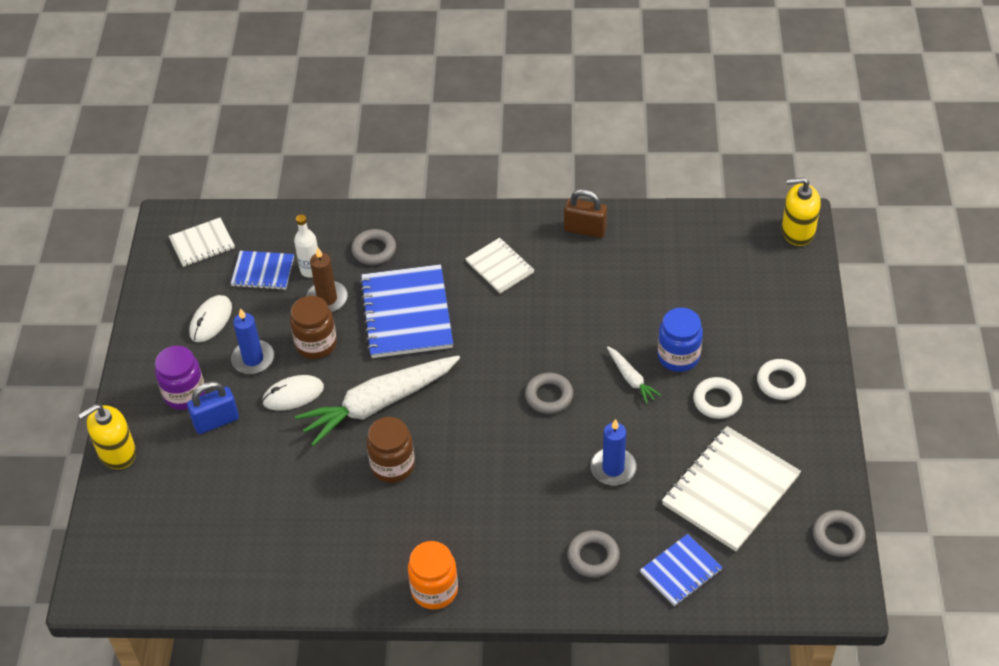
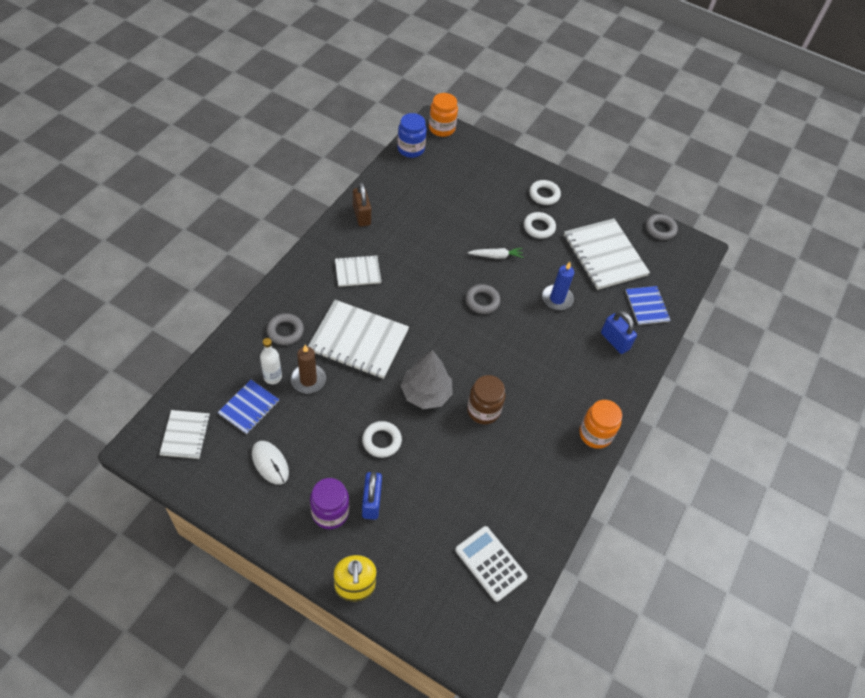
camera: 70 degrees left, 5 degrees up
blue candle [231,308,274,374] -> none
white mouse [262,375,324,410] -> white ring [362,421,402,458]
brown jar [290,296,337,359] -> none
white carrot [295,355,460,446] -> grey tree [401,350,453,409]
blue notebook [360,264,453,358] -> white notebook [308,300,409,379]
brown padlock [564,189,607,238] -> brown padlock turned 60 degrees counterclockwise [353,182,371,227]
grey ring [567,530,620,578] -> blue padlock [601,310,637,354]
blue jar [658,308,703,372] -> blue jar moved to [397,113,427,158]
yellow soap dispenser [782,177,821,246] -> orange jar [429,93,458,137]
none -> white calculator [455,526,527,602]

